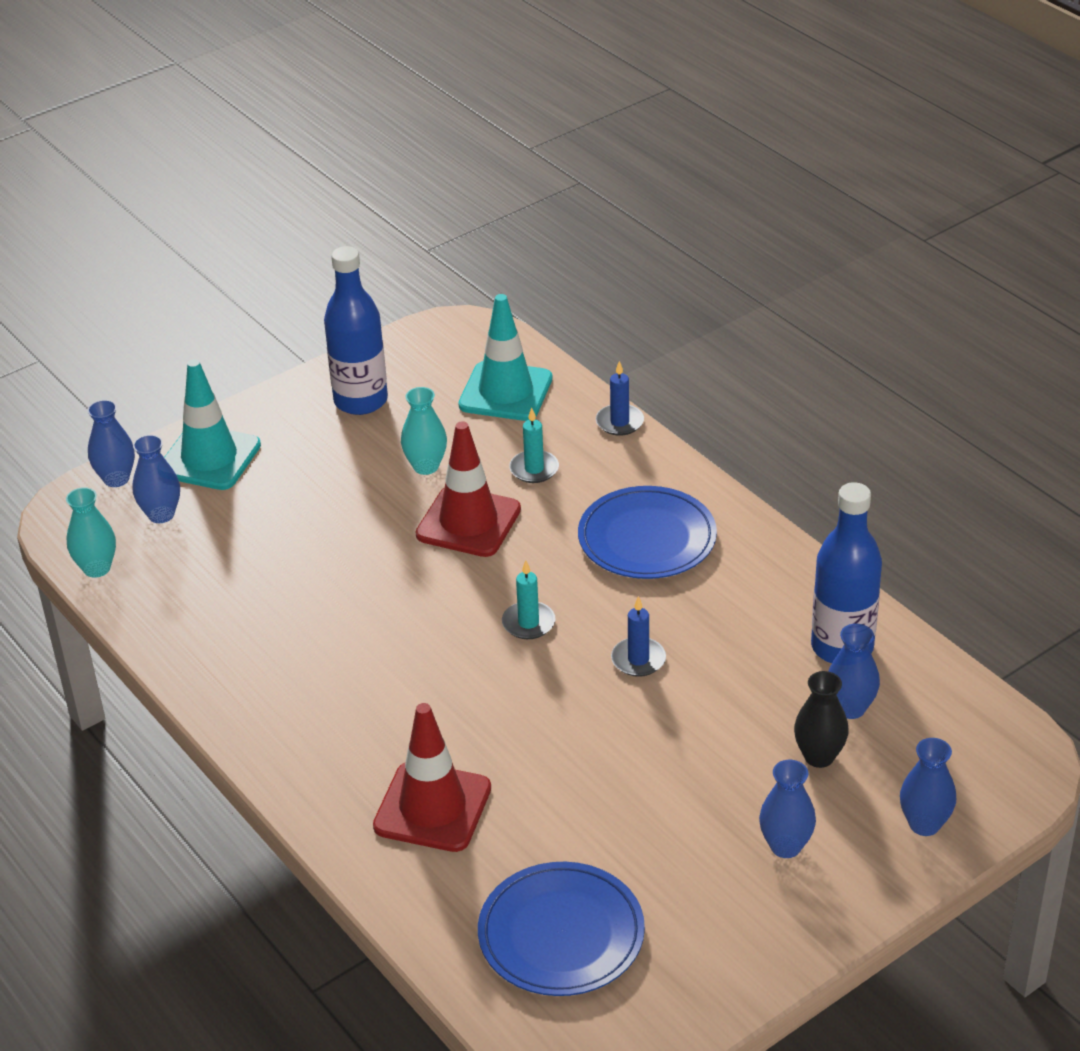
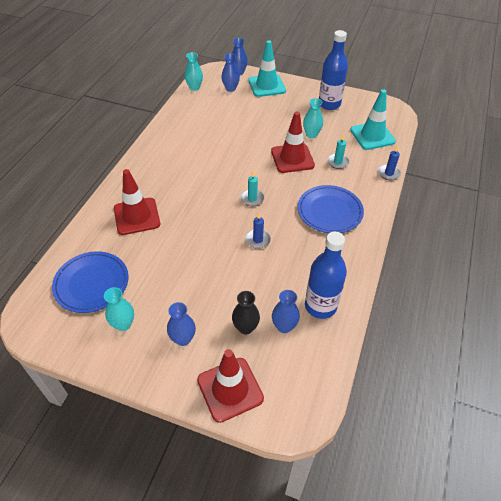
camera: 55 degrees right, 10 degrees up
blue vase [900,738,956,836] -> red traffic cone [197,349,264,423]
none -> turquoise vase [104,287,134,331]

